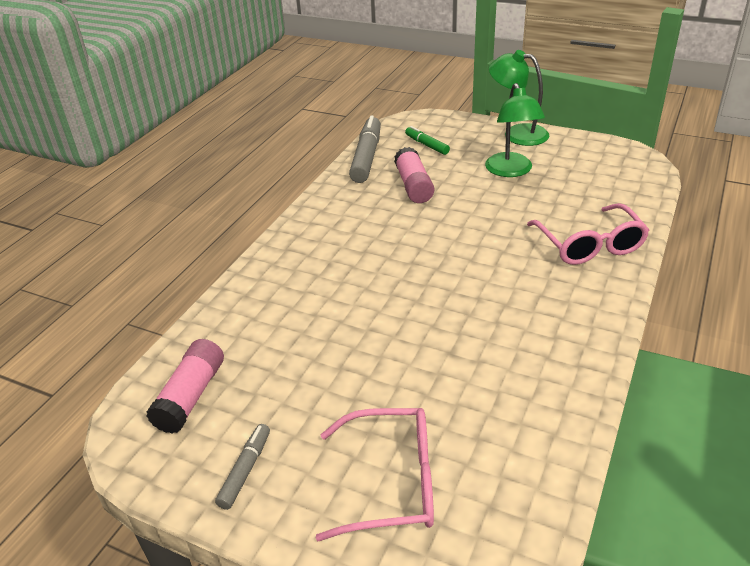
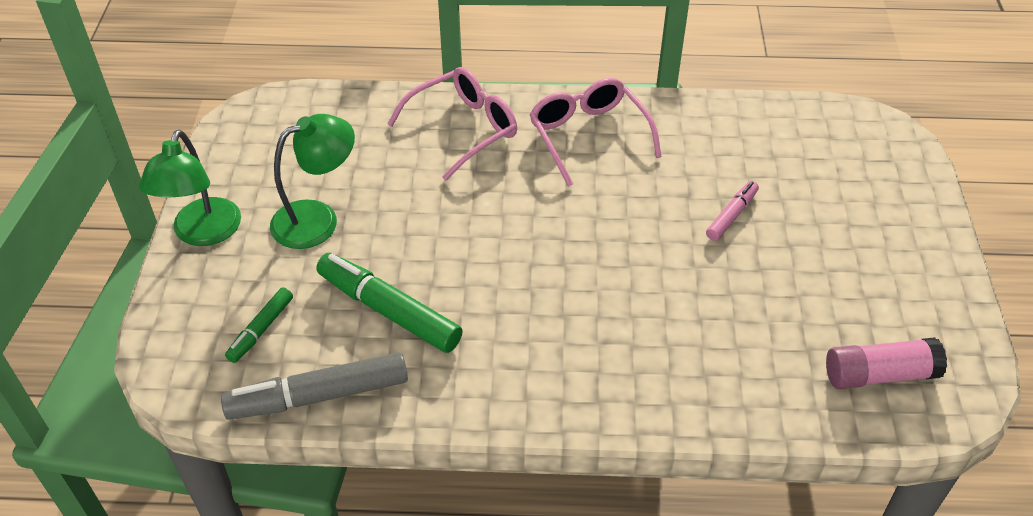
camera: 115 degrees left, 10 degrees up
grey marker [215,424,270,510] -> none
pink glasses [316,408,434,541] -> pink glasses moved to [530,78,662,187]
pink glue stick [394,147,434,203] -> green marker [316,253,463,353]
none -> pink marker [706,181,759,241]

